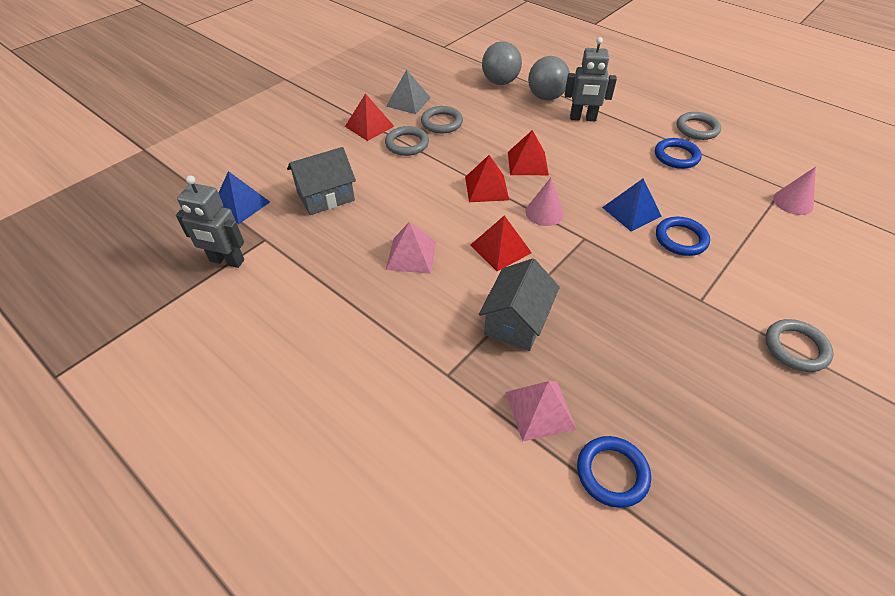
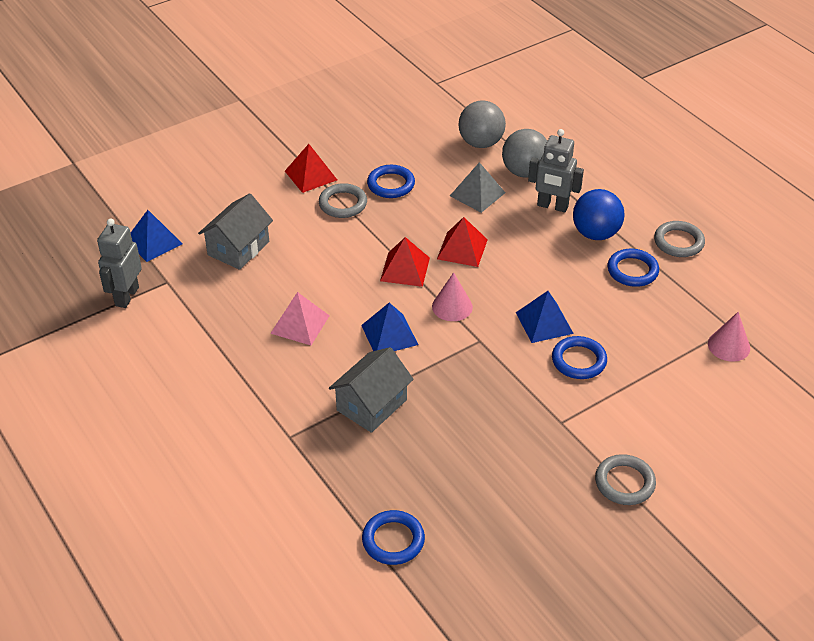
camera: 15 degrees right, 5 degrees down
grey robot [176,176,244,268] -> grey robot turned 75 degrees clockwise [97,218,142,308]
grey house [287,147,356,215] -> grey house turned 45 degrees counterclockwise [198,193,273,270]
grey pyramid [386,70,431,114] -> grey pyramid moved to [450,162,506,213]
grey ring [421,106,463,133] -> blue ring [367,165,415,198]
red pyramid [470,215,532,271] -> blue pyramid [361,303,418,351]
pink pyramid [506,381,577,442] -> none
none -> blue ball [573,189,624,240]

